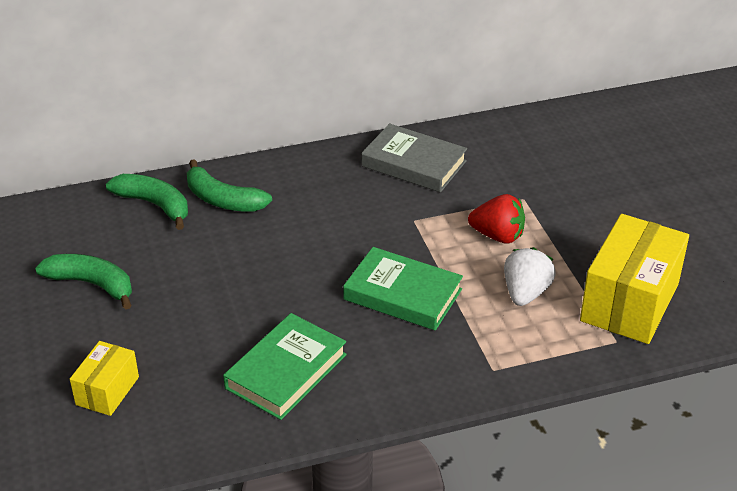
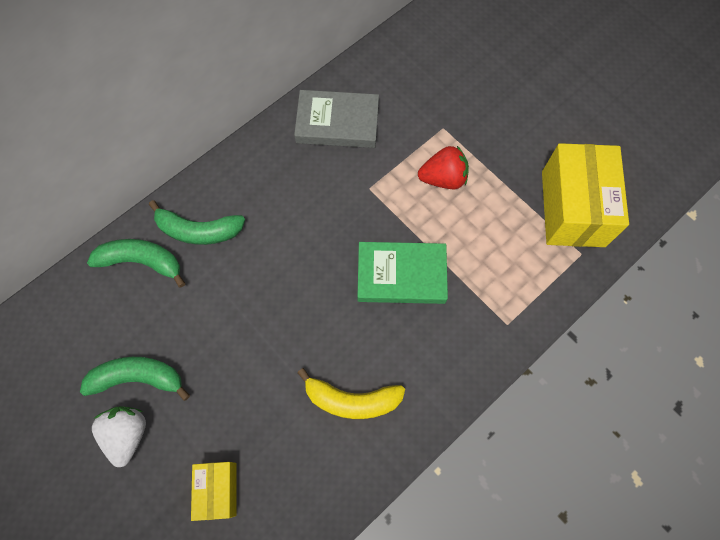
camera: 25 degrees left, 30 degrees up
green book [223,313,347,420] -> yellow banana [297,368,405,419]
white strawberry [504,247,556,306] -> white strawberry moved to [92,406,146,467]

